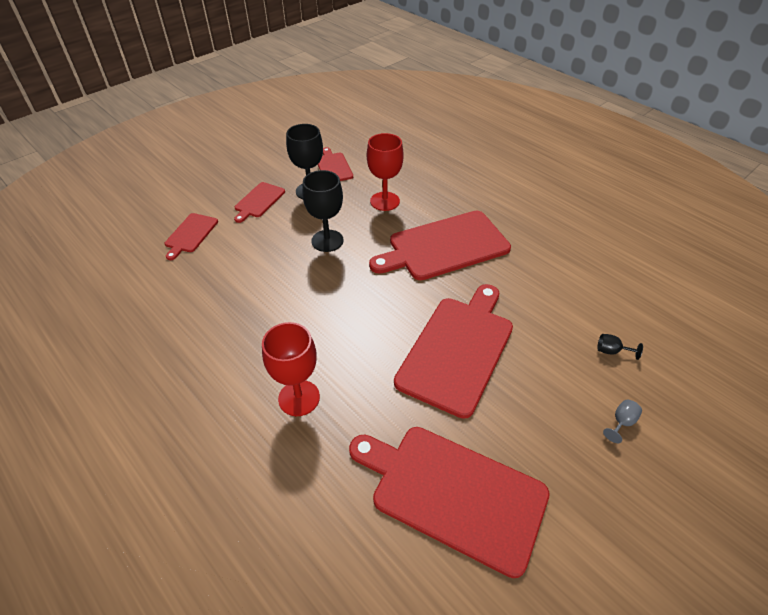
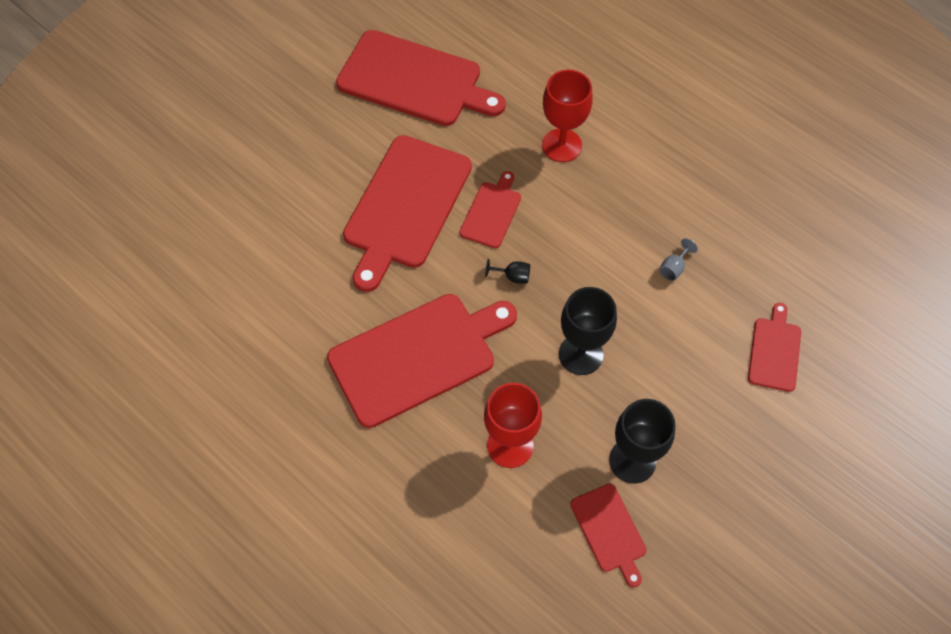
camera: 175 degrees right, 15 degrees up
red cutting board [234,182,285,223] -> red cutting board moved to [460,171,521,248]
black goblet [597,334,643,360] -> black goblet moved to [485,259,530,284]
grey goblet [603,400,642,443] -> grey goblet moved to [659,238,698,281]

